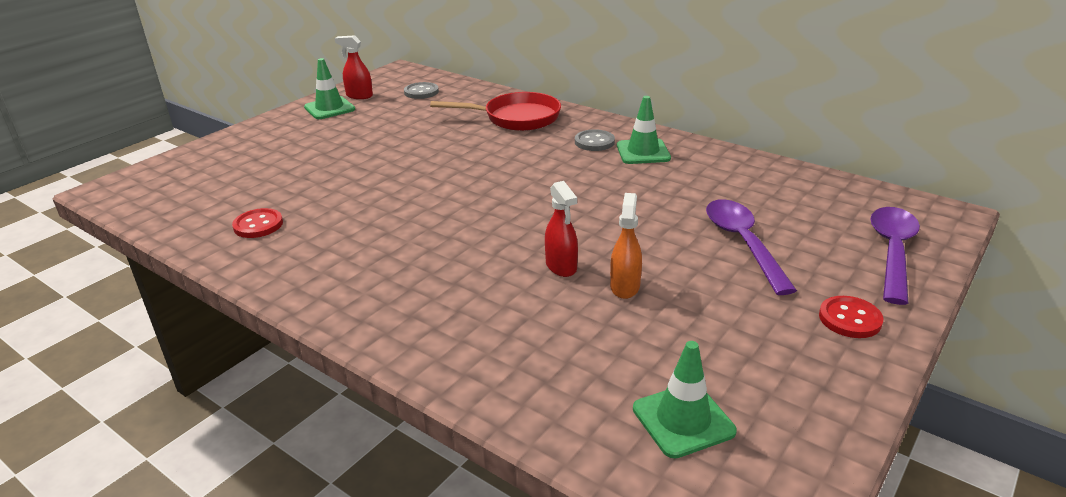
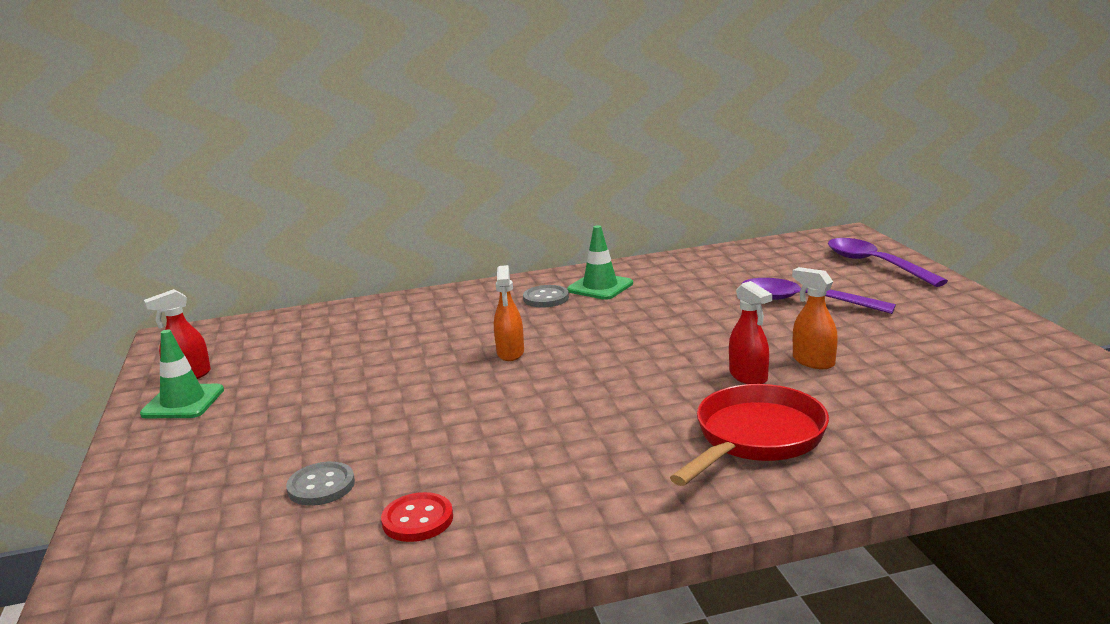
camera: 50 degrees left, 10 degrees down
grey button [404,82,439,99] -> grey button moved to [286,461,355,506]
red pan [430,92,561,131] -> red pan moved to [670,384,829,486]
red spray bottle [545,181,578,277] -> red spray bottle turned 45 degrees clockwise [729,281,772,384]
green traffic cone [633,341,737,458] -> none
red button [819,296,883,338] -> none
none -> orange spray bottle [494,265,524,361]

